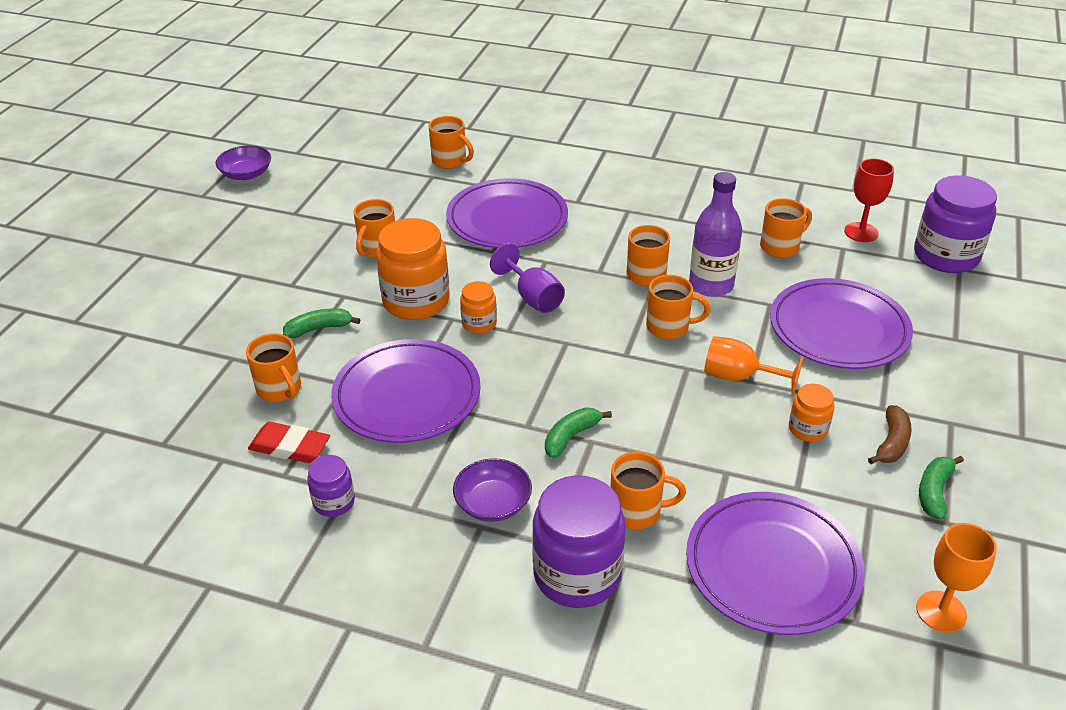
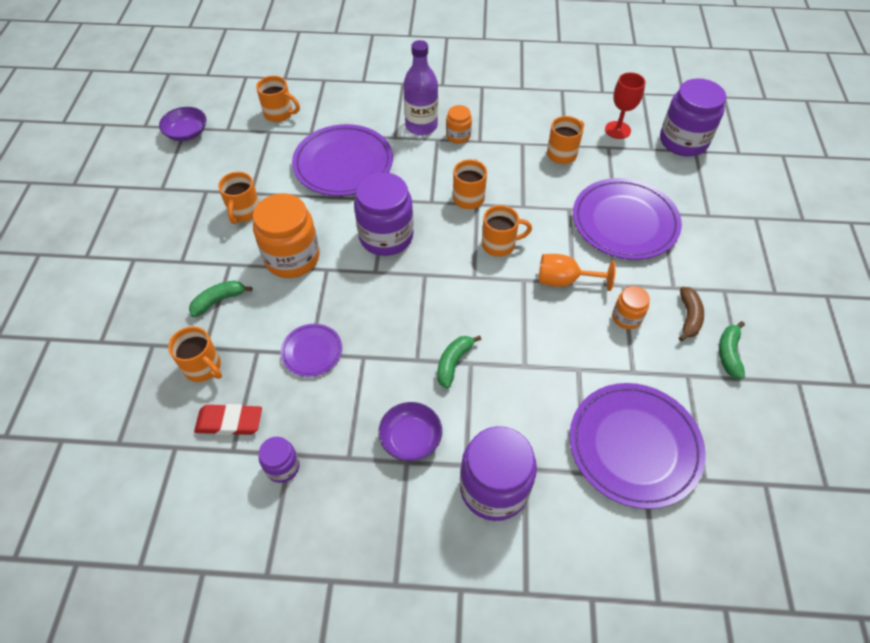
camera: 15 degrees left, 15 degrees up
purple bowl [216,145,271,180] -> purple bowl moved to [159,107,206,141]
purple plate [331,339,481,443] -> purple plate [281,324,342,377], size x0.50
orange jar [460,281,497,334] -> orange jar moved to [446,105,472,144]
purple goblet [490,243,565,313] -> purple jar [354,172,414,256]
orange mug [611,452,686,529] -> none
purple bottle [689,172,742,297] -> purple bottle moved to [403,40,438,135]
orange goblet [916,523,997,633] -> none

